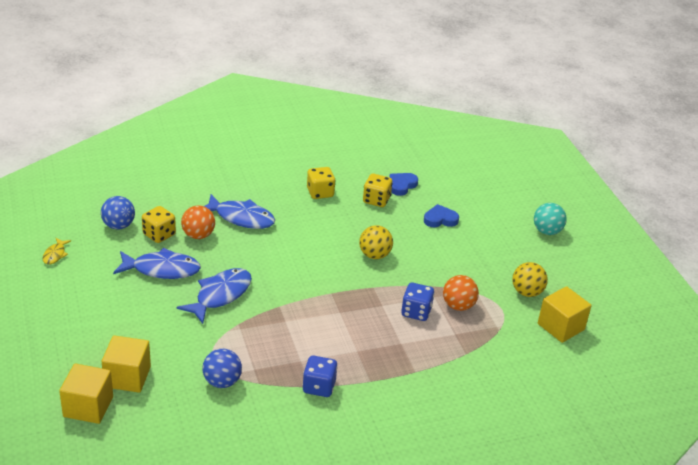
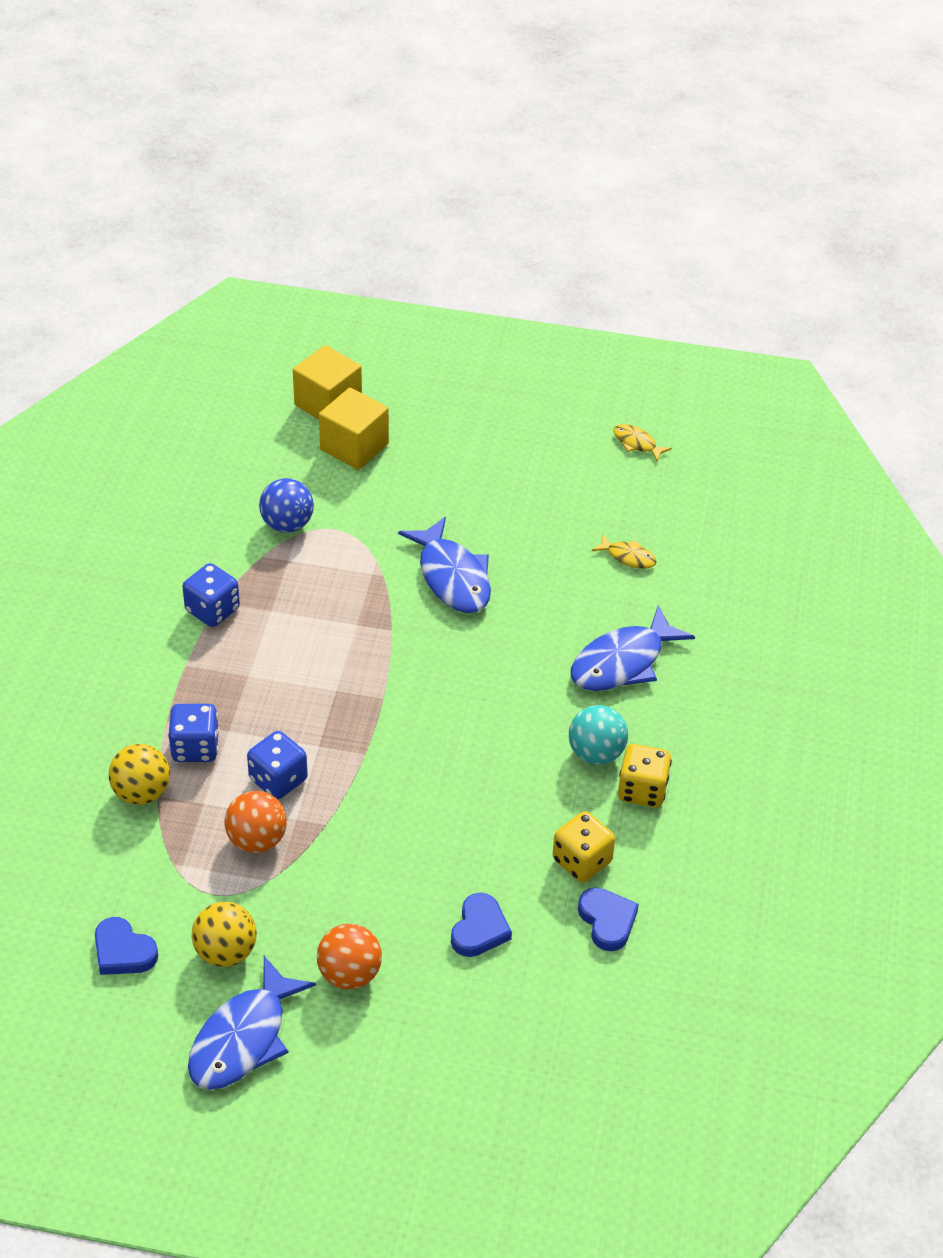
camera: 120 degrees right, 10 degrees up
blue ball [101,196,135,230] -> none
blue fish [113,248,201,279] -> blue fish moved to [188,956,316,1090]
yellow dice [142,206,176,243] -> yellow fish [591,535,656,569]
orange ball [181,205,215,239] -> orange ball moved to [317,924,382,990]
yellow ball [359,225,393,259] -> yellow ball moved to [109,744,170,805]
turquoise ball [534,203,567,235] -> turquoise ball moved to [569,705,628,765]
yellow cube [538,286,592,343] -> blue heart [95,917,158,975]
none -> blue dice [168,704,219,762]

